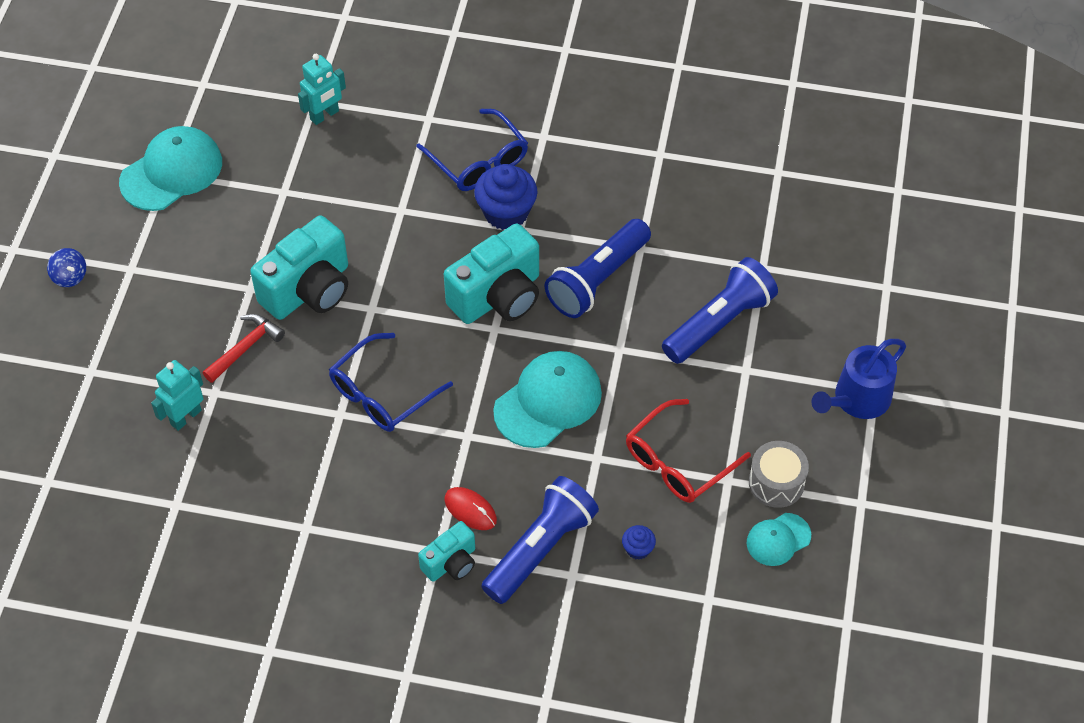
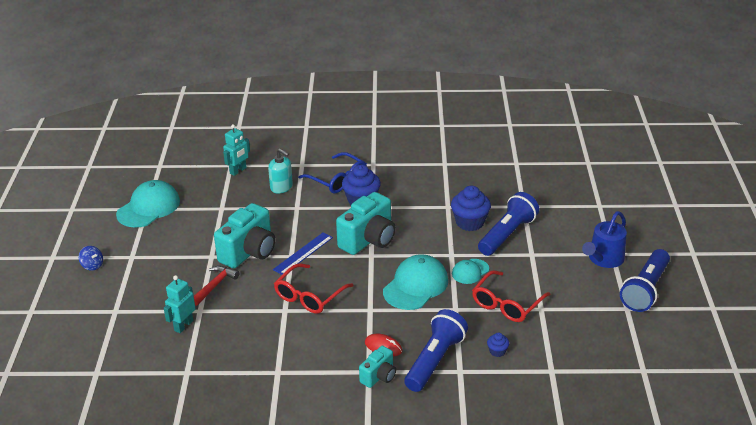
camera: 10 degrees left, 20 degrees down
blue glasses [329,333,453,432] -> red glasses [274,263,354,314]
blue flashlight [545,219,651,318] -> blue flashlight moved to [620,249,670,312]
turquoise cap [747,513,811,566] -> turquoise cap moved to [452,259,489,284]
grey drum [749,441,809,508] -> none
none -> turquoise soap dispenser [268,149,293,194]
none -> blue ruler [273,232,333,275]
none -> blue cupcake [451,186,491,231]

